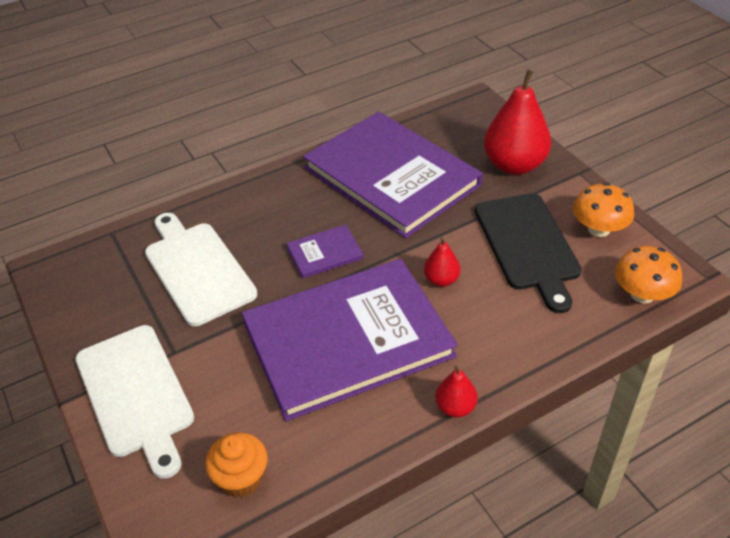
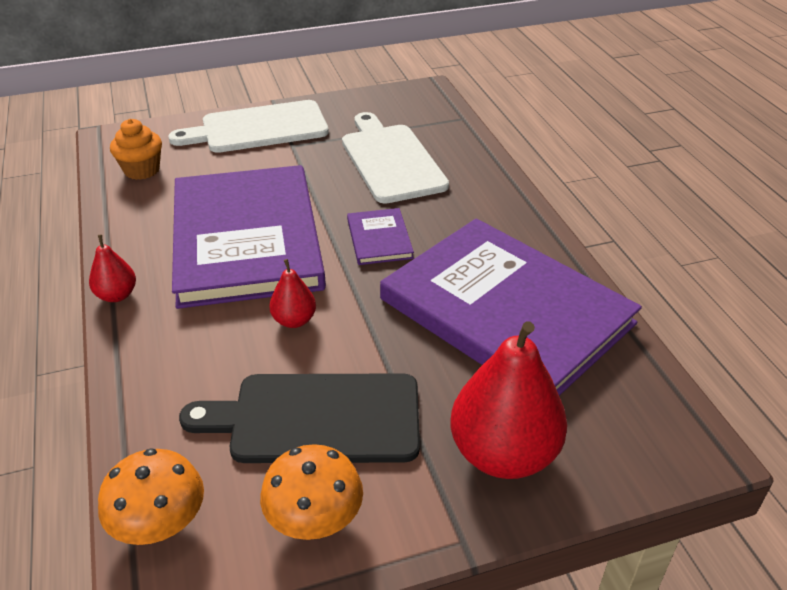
camera: 100 degrees right, 5 degrees down
white cutting board [145,213,258,326] -> white cutting board turned 90 degrees counterclockwise [342,112,449,204]
purple book [303,111,483,238] -> purple book turned 75 degrees clockwise [380,218,642,396]

